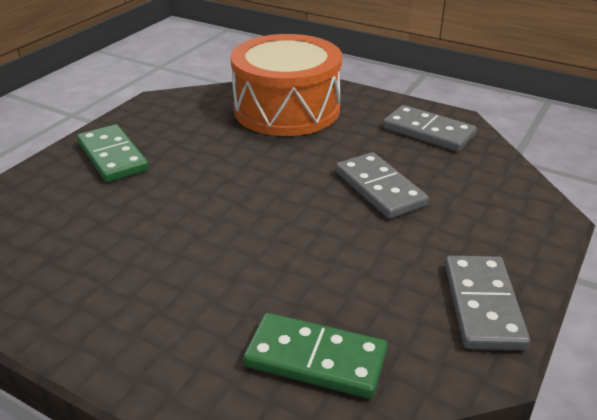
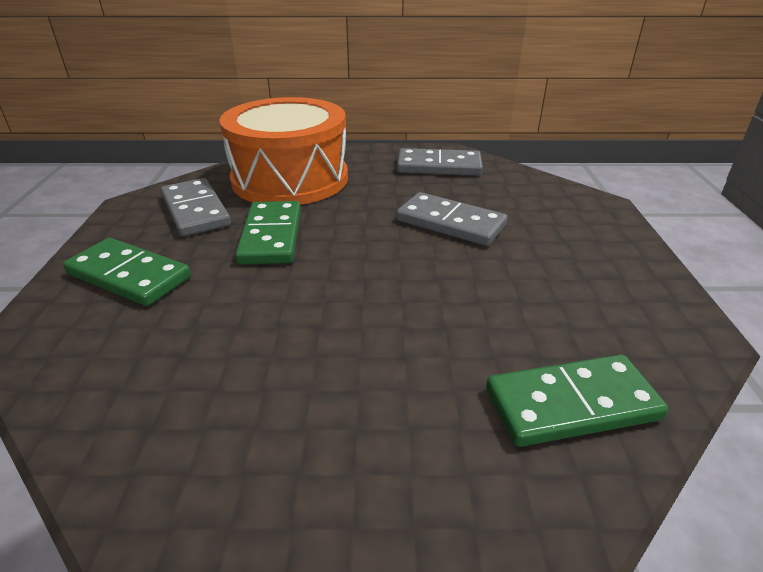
camera: 30 degrees left, 0 degrees up
grey domino [445,256,530,350] -> grey domino moved to [161,178,231,236]
none -> green domino [235,201,301,265]

